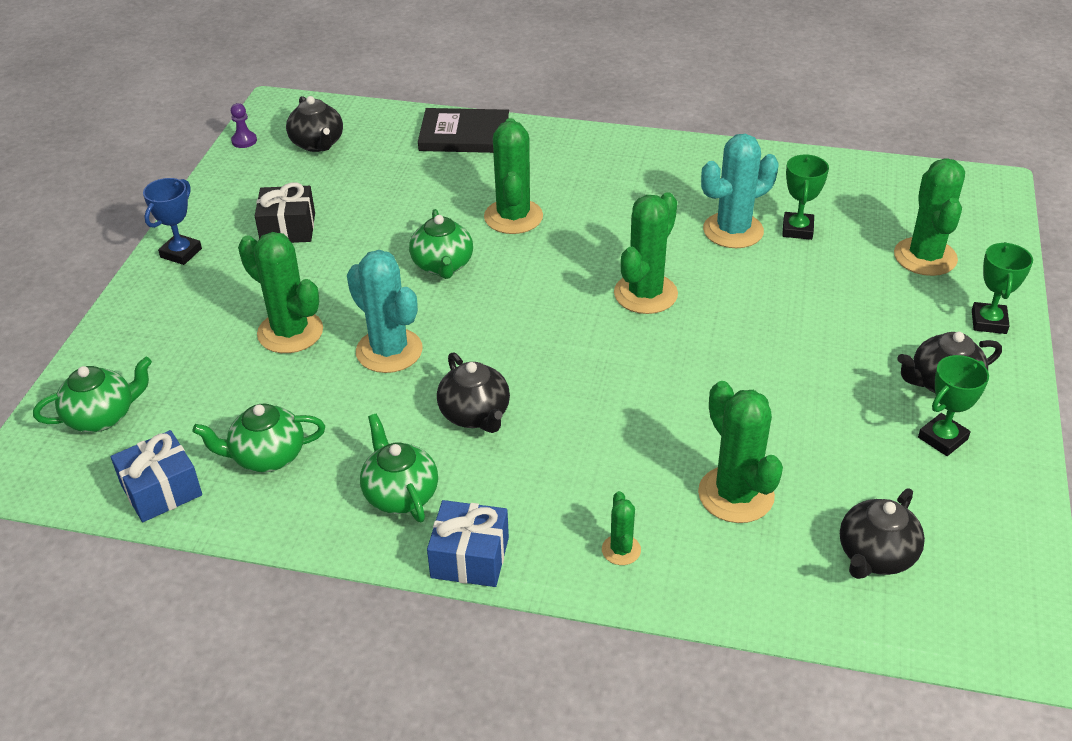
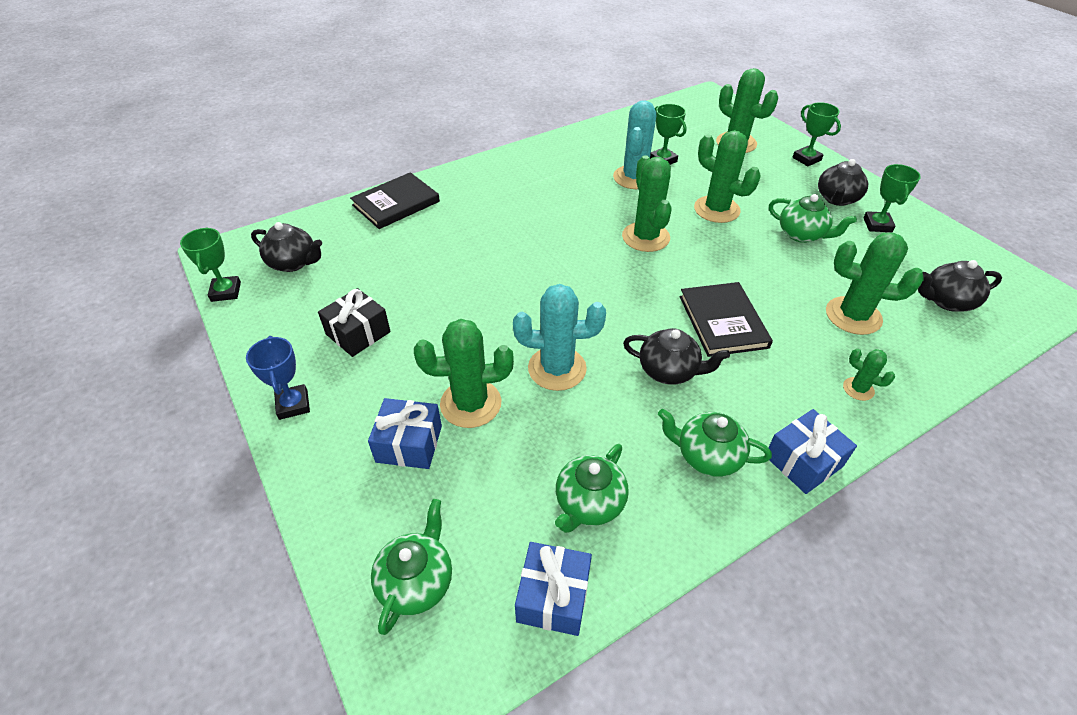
camera: 45 degrees left, 5 degrees up
purple pawn [231,103,257,148] -> green trophy [180,227,241,302]
green teapot [409,209,473,279] -> green teapot moved to [769,194,857,243]
green cactus [484,118,543,234] -> green cactus moved to [694,130,761,223]
black teapot [840,488,925,579] -> black teapot turned 90 degrees clockwise [918,260,1002,312]
none -> blue gift [368,398,442,469]
none -> black book [680,282,773,357]

